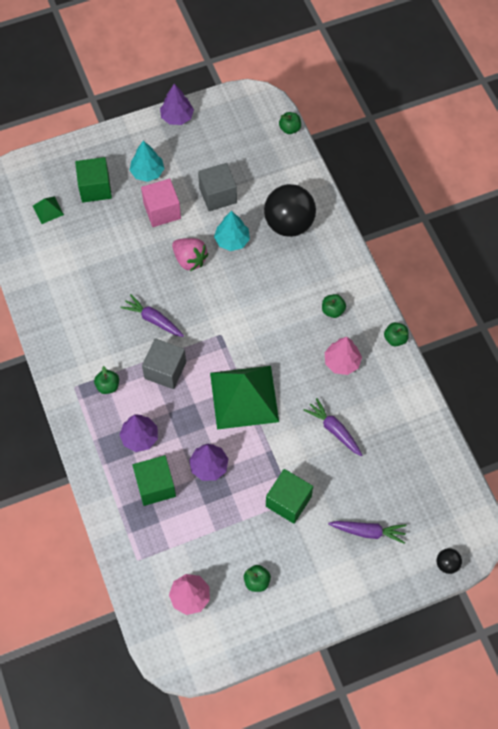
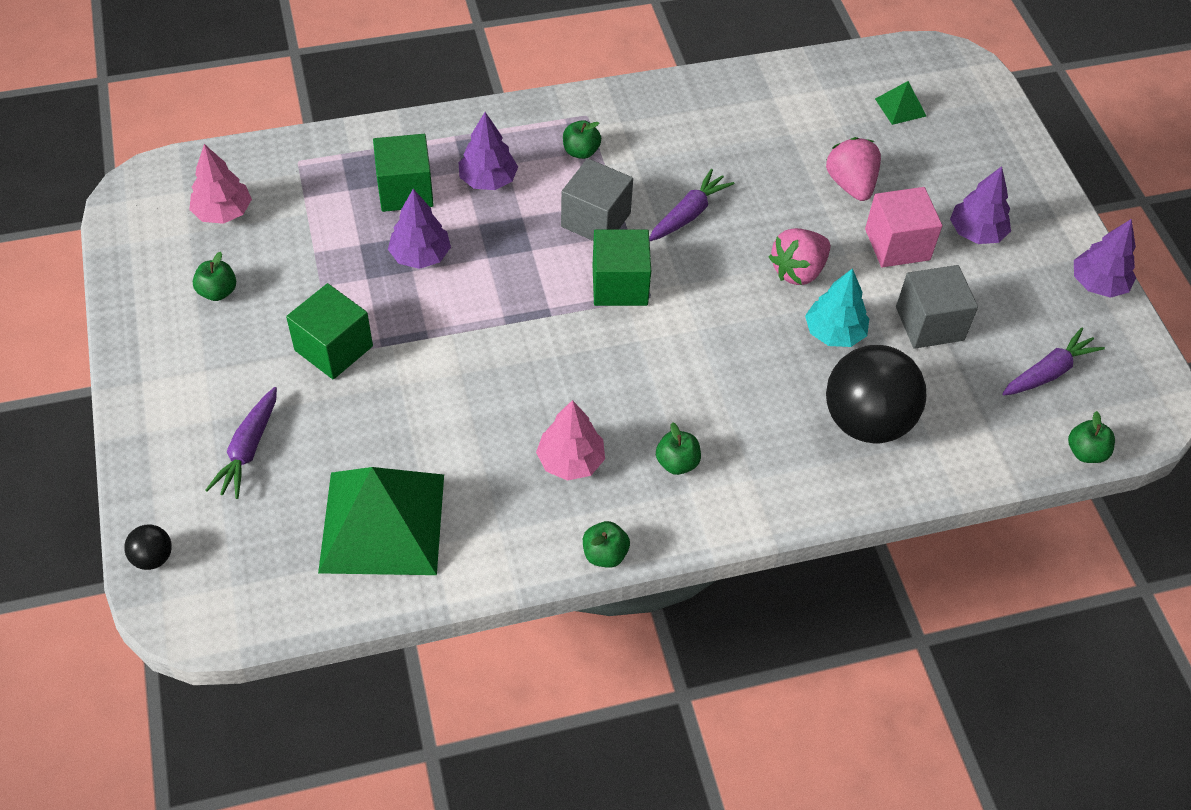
camera: 95 degrees right, 10 degrees down
green cube [75,157,112,203] -> green cube moved to [593,229,651,306]
turquoise tree [130,141,165,182] -> purple tree [950,166,1011,244]
green pyramid [210,366,279,430] -> green pyramid moved to [318,467,444,575]
purple carrot [304,398,362,456] -> purple carrot moved to [1002,327,1105,396]
none -> pink strawberry [826,137,881,201]

